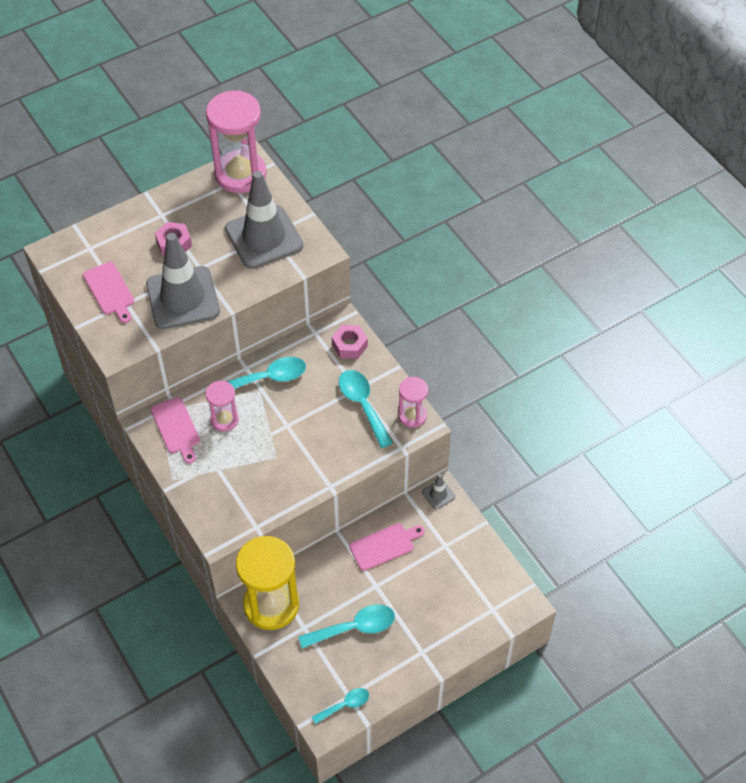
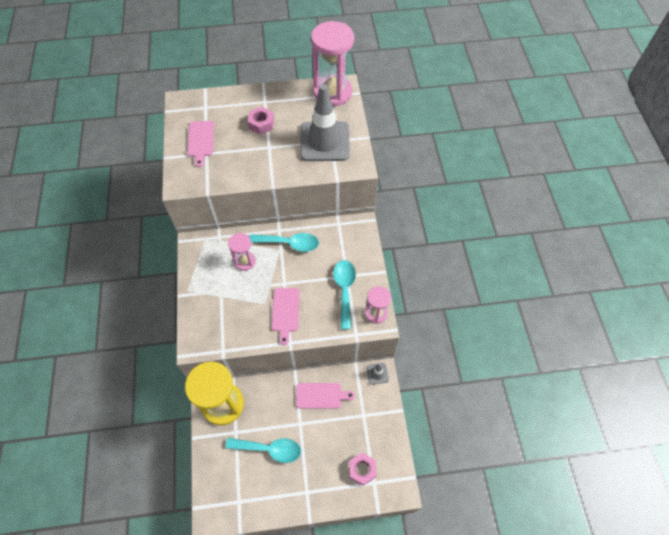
camera: 25 degrees right, 5 degrees up
grey traffic cone [146,233,220,329] -> none
pink cutting board [151,397,200,464] -> pink cutting board moved to [272,288,300,345]
turquoise spoon [312,688,369,724] -> none
pink nut [332,325,368,359] -> pink nut moved to [349,453,377,486]

